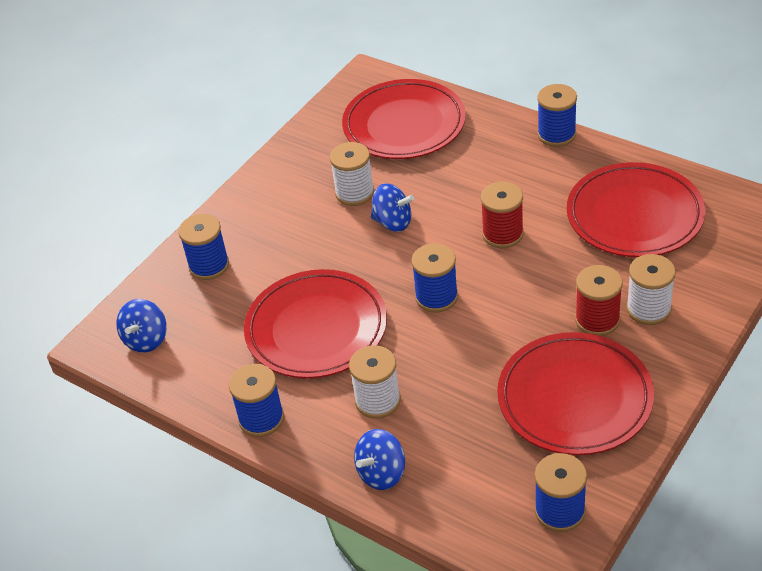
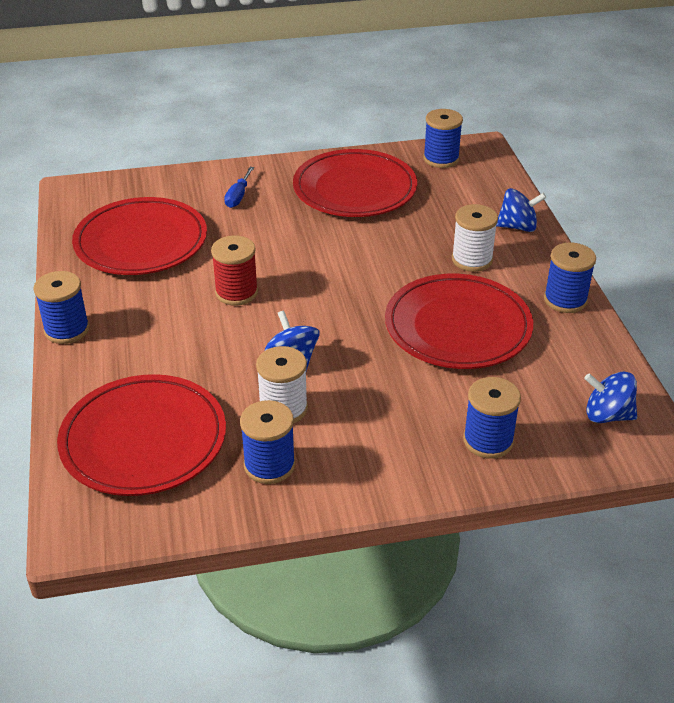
camera: 140 degrees left, 5 degrees down
blue spinning top [116,299,167,353] -> blue spinning top turned 135 degrees counterclockwise [584,372,637,423]
blue spool [411,243,458,313] -> blue spool moved to [240,400,295,484]
red spool [575,265,623,336] -> none
white spool [626,254,676,325] -> blue screwdriver [224,167,254,208]

